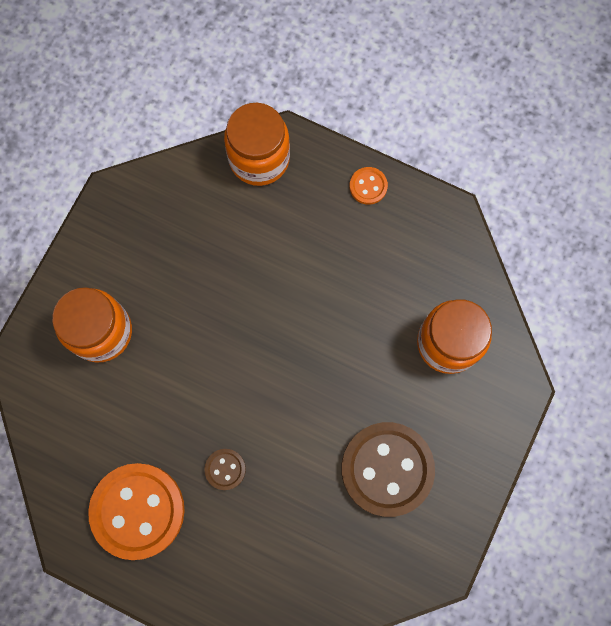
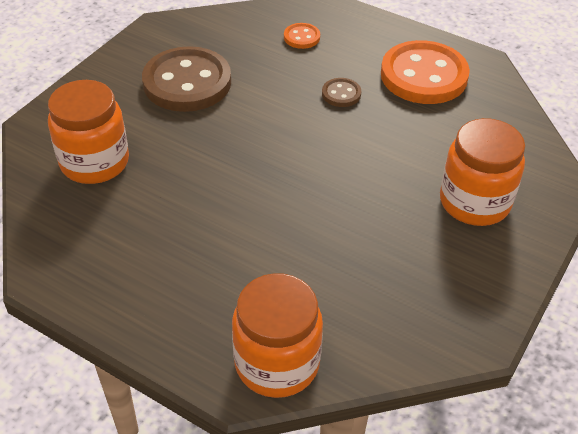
camera: 175 degrees left, 30 degrees down
orange button [350,167,388,205] -> orange button moved to [284,23,320,49]

